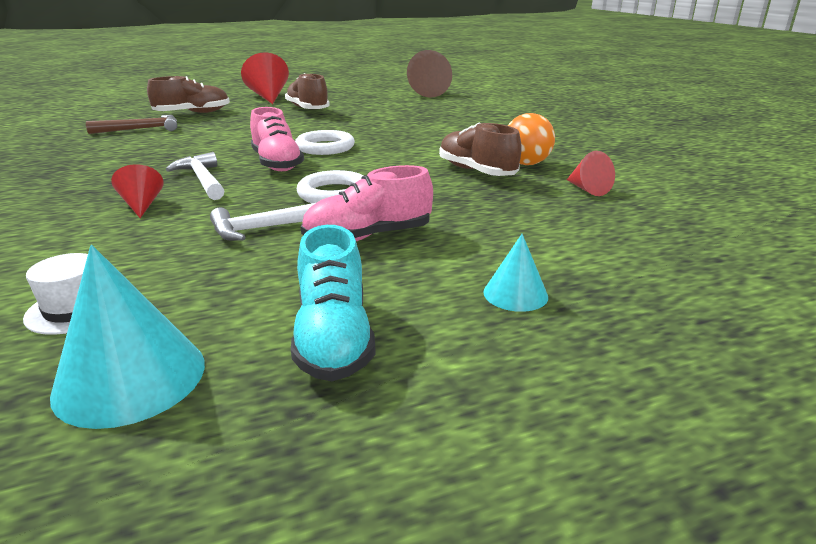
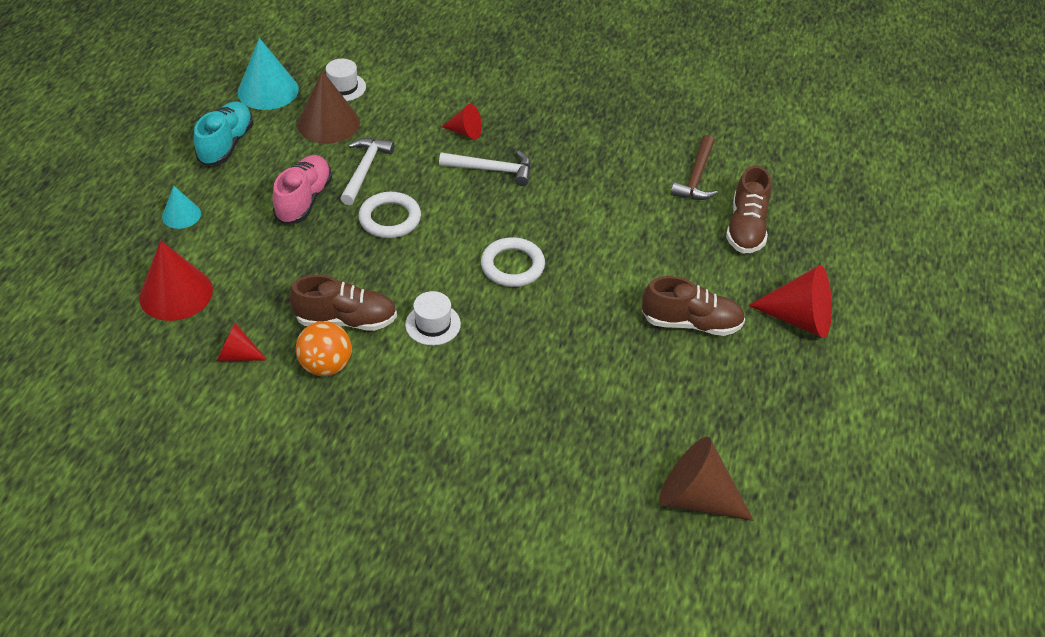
camera: 125 degrees right, 20 degrees up
pink shoe [250,107,304,171] -> none
turquoise shoe [291,225,376,381] -> turquoise shoe turned 75 degrees clockwise [194,102,253,166]
none -> red cone [139,240,213,321]
none -> brown cone [297,70,360,144]
none -> white hat [405,291,461,346]

